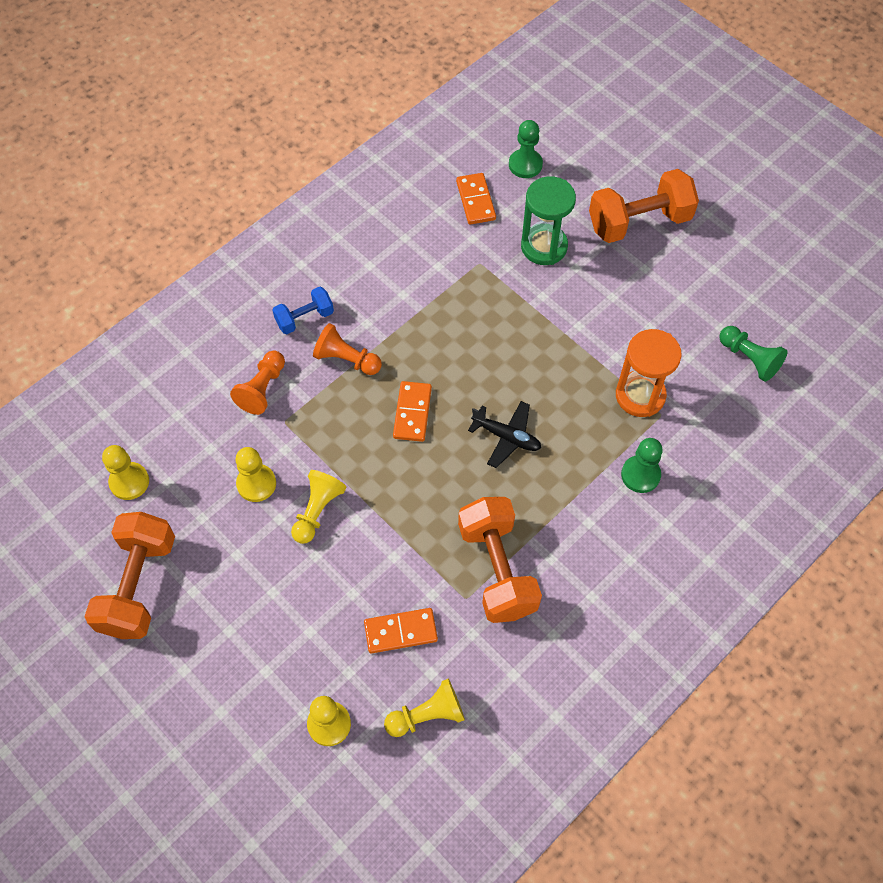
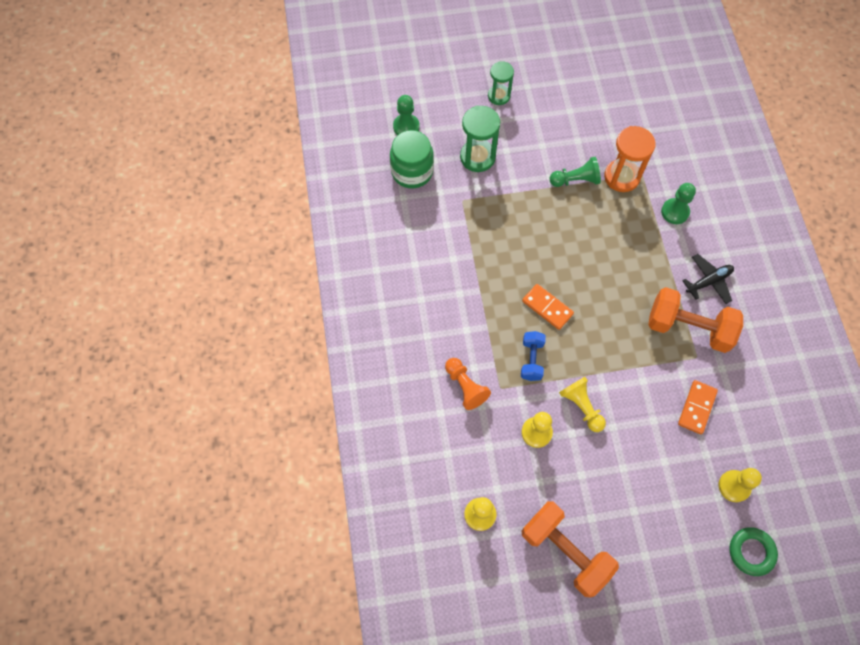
camera: 55 degrees left, 5 degrees up
blue dumbbell [272,286,334,334] -> blue dumbbell moved to [521,331,546,381]
orange pawn [313,323,382,375] -> none
yellow pawn [384,679,465,737] -> none
orange domino [456,173,496,225] -> green jar [390,130,434,188]
black plane [468,401,541,468] -> black plane moved to [682,254,734,304]
orange dumbbell [589,169,699,243] -> green hourglass [488,61,514,105]
green pawn [719,326,787,382] -> green pawn moved to [550,157,601,187]
none -> green ring [729,527,778,576]

